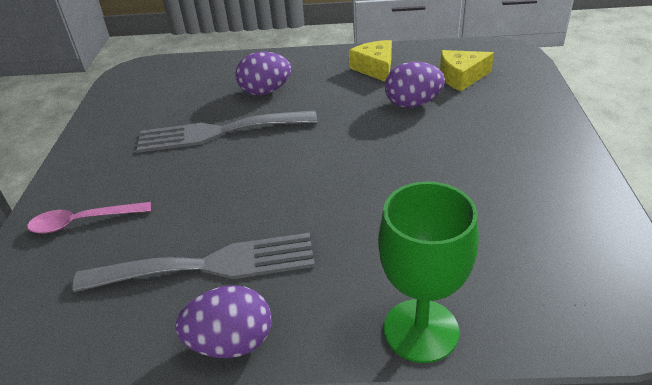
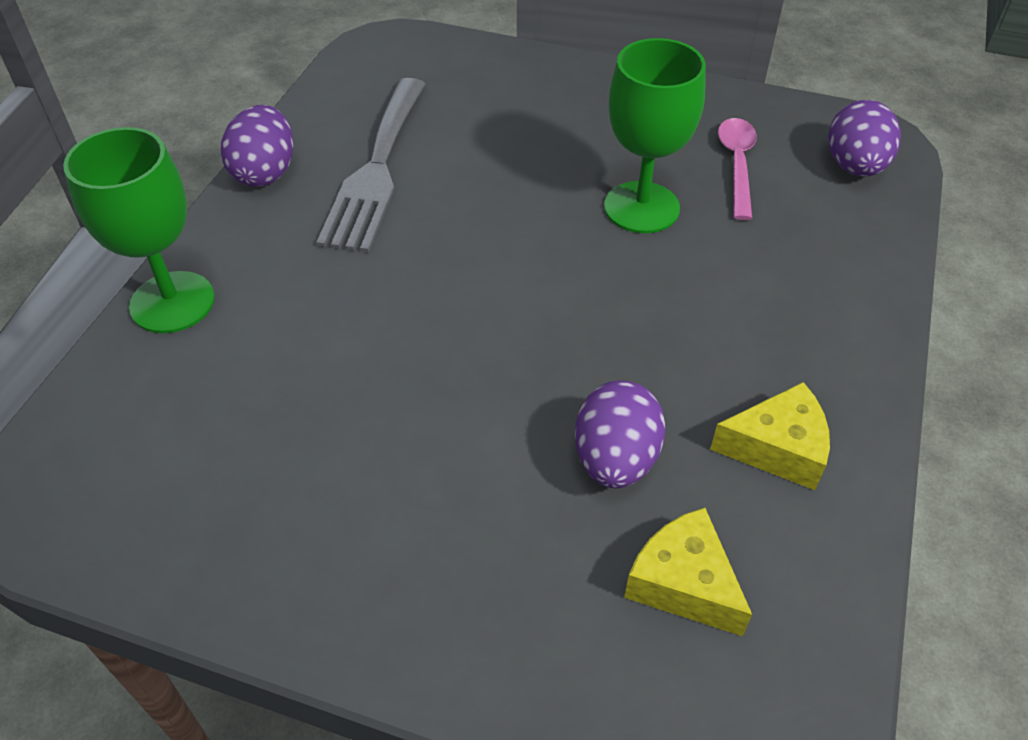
camera: 105 degrees right, 10 degrees up
pink spoon [27,202,151,234] -> pink spoon moved to [718,118,757,220]
grey fork [137,110,317,153] -> green goblet [604,38,706,233]
purple egg [235,52,291,95] -> purple egg moved to [828,100,901,176]
yellow cheese [440,50,494,92] -> yellow cheese turned 45 degrees counterclockwise [624,508,752,636]

